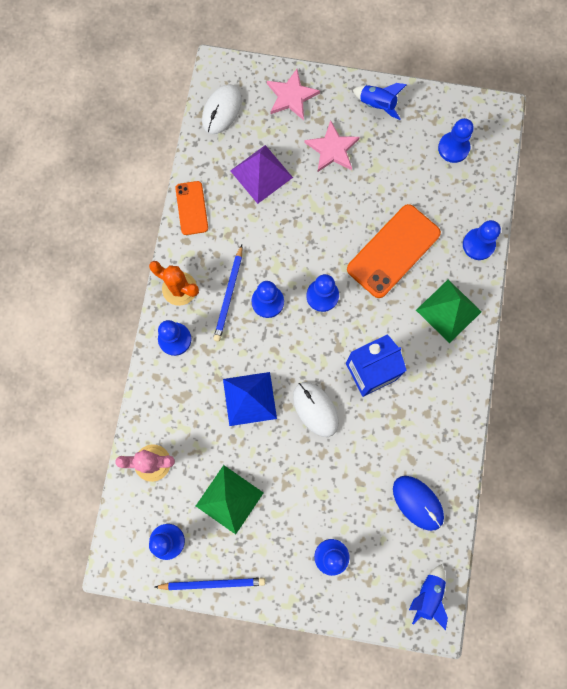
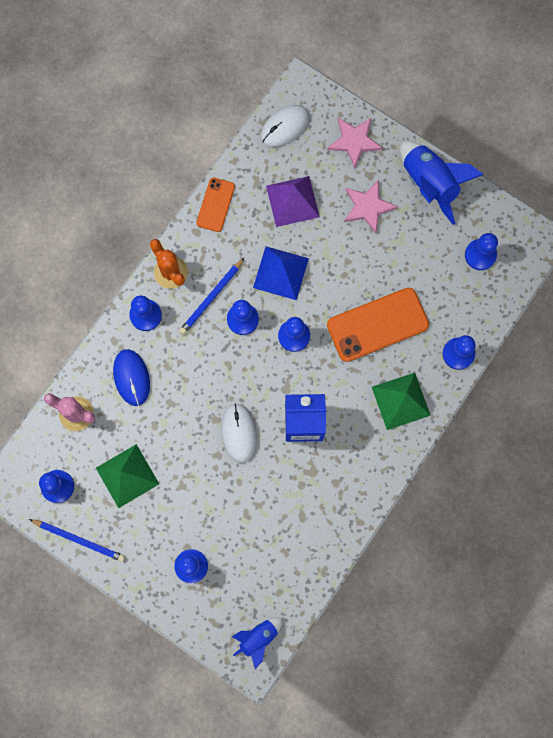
camera: 25 degrees right, 0 degrees up
blue pyramid [223,372,277,426] -> blue pyramid moved to [253,246,309,300]
blue rocket [353,83,407,120] -> blue rocket [400,141,483,225], size x1.76
blue mouse [393,476,444,531] -> blue mouse moved to [113,349,150,406]

